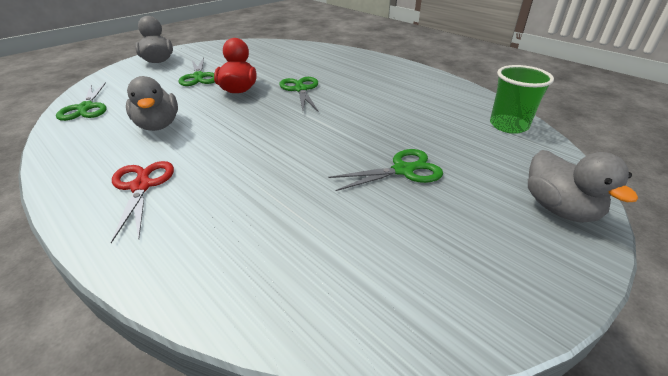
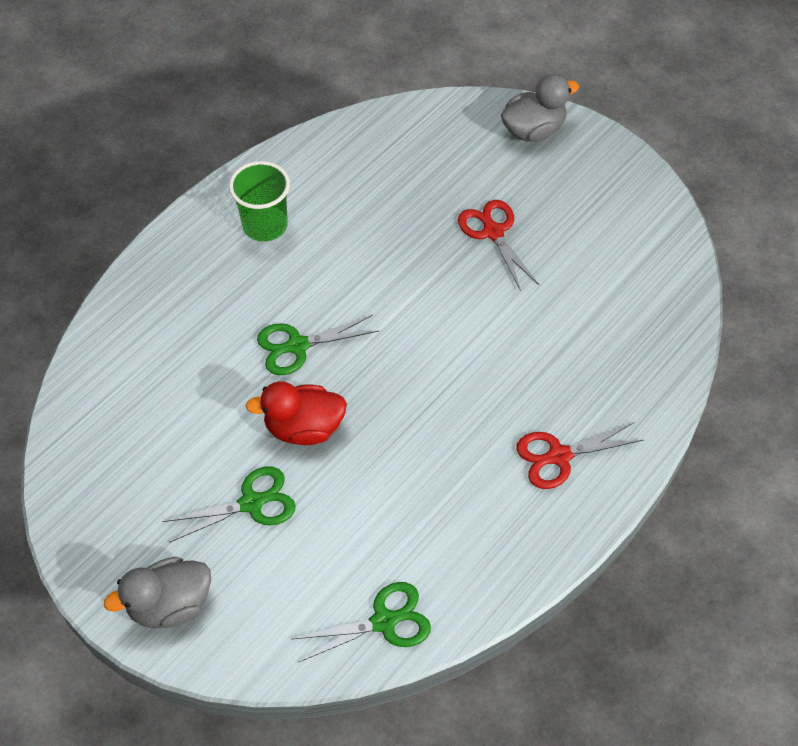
camera: 95 degrees left, 20 degrees up
grey duck [126,76,178,131] -> none
green scissors [328,149,443,191] -> red scissors [458,200,539,291]
green cup [490,65,554,134] -> green cup moved to [229,161,290,242]

